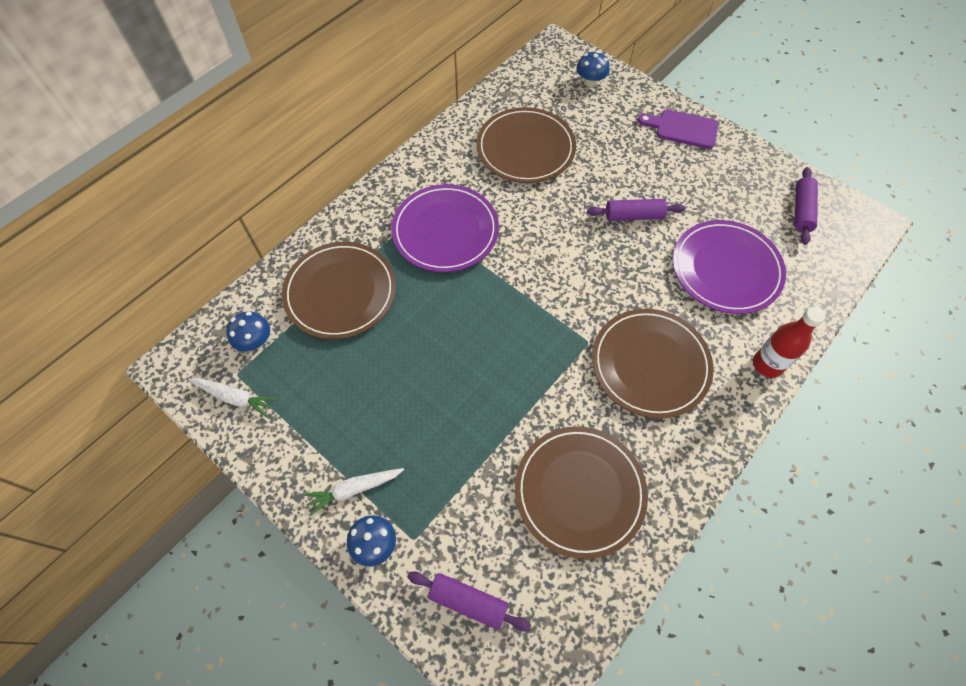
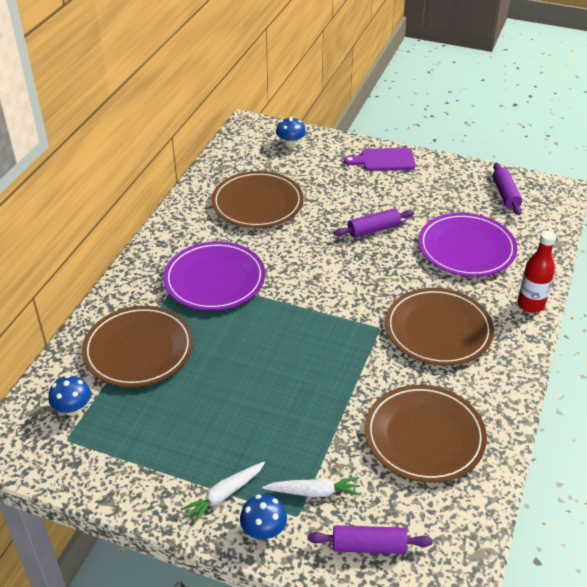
camera: 20 degrees left, 20 degrees down
white carrot [188,378,277,418] -> white carrot moved to [262,477,361,497]

